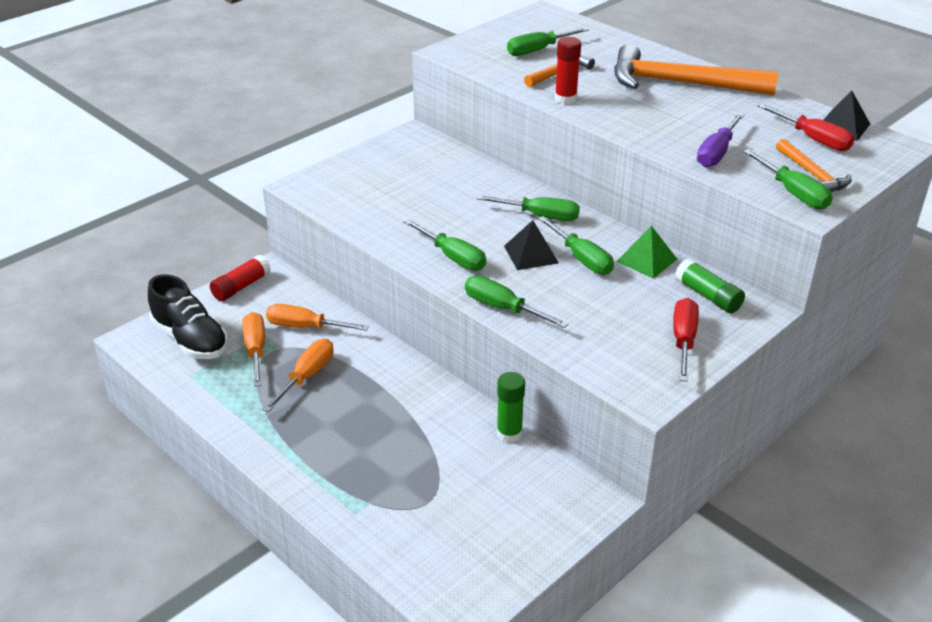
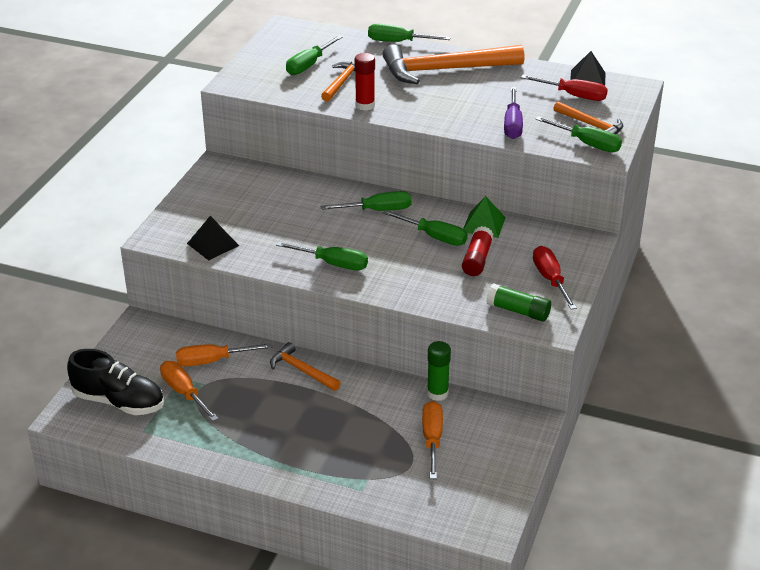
camera: 25 degrees left, 0 degrees up
red glue stick [210,255,271,301] -> red glue stick moved to [462,226,494,276]
orange screwdriver [263,339,334,412] -> orange screwdriver moved to [422,401,443,479]
green screwdriver [465,276,569,328] -> green screwdriver moved to [368,24,451,42]
black pyramid [504,220,559,270] -> black pyramid moved to [187,216,239,261]
green glue stick [675,259,745,313] -> green glue stick moved to [486,283,551,322]
none -> orange hammer [270,342,341,391]

